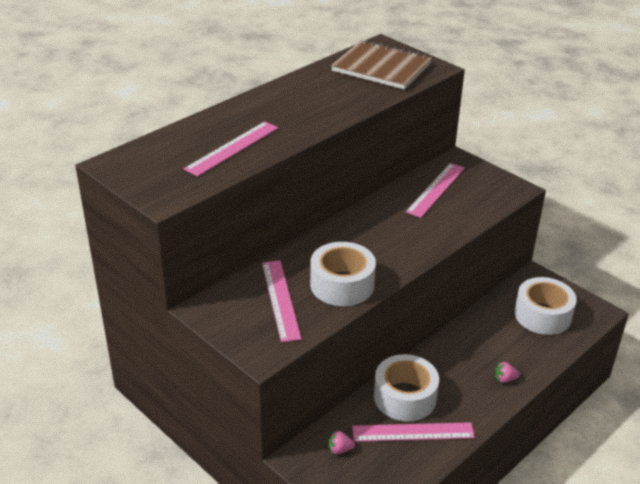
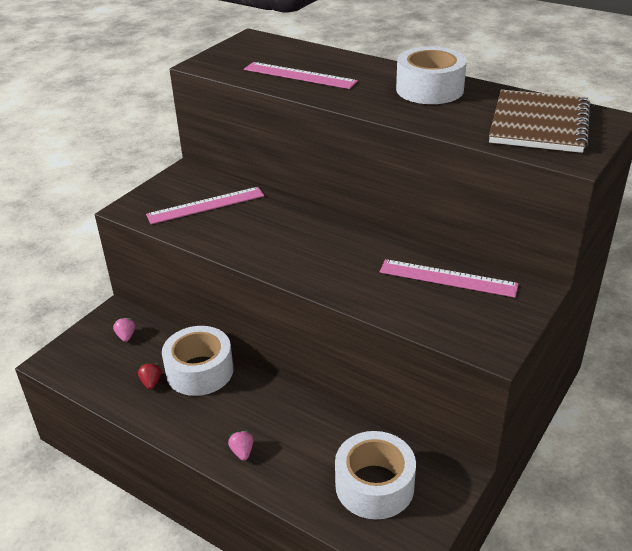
camera: 80 degrees right, 0 degrees up
white tape [310,242,376,306] -> white tape moved to [396,47,467,104]
pink ruler [352,422,475,442] -> red strawberry [138,362,161,389]

